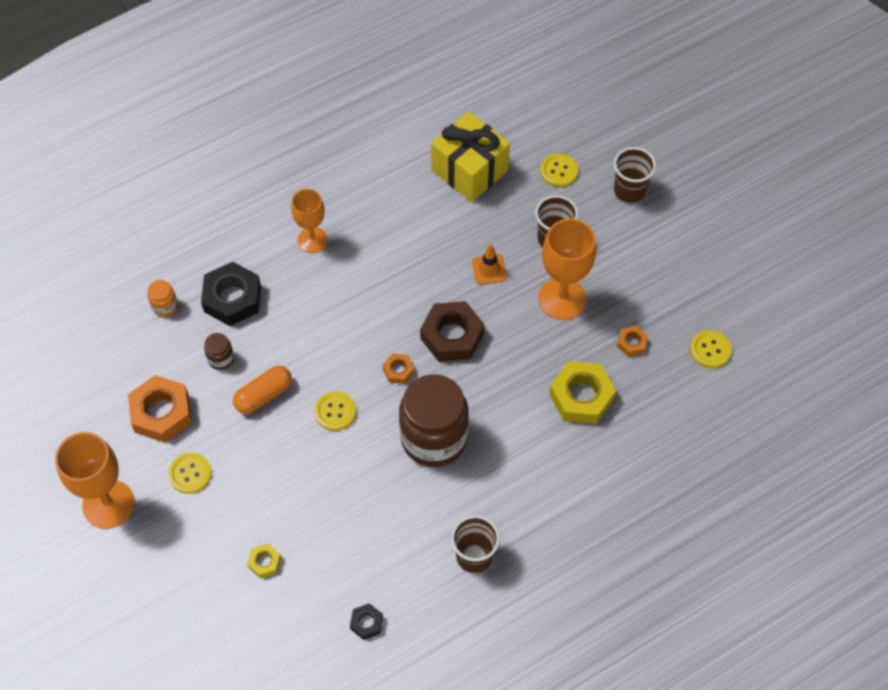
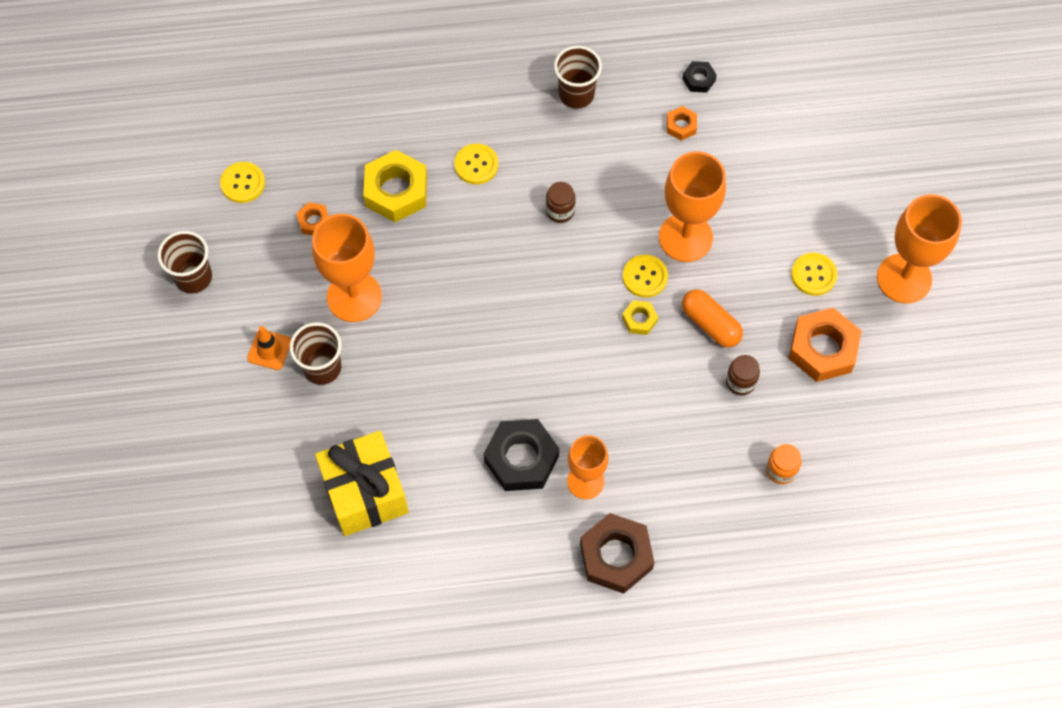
camera: 155 degrees left, 5 degrees up
black nut [201,262,261,326] -> black nut moved to [484,419,559,491]
orange capsule [233,366,292,414] -> orange capsule turned 60 degrees clockwise [682,289,743,348]
yellow nut [247,543,281,579] -> yellow nut moved to [622,300,658,335]
orange nut [383,353,414,384] -> orange nut moved to [667,106,697,141]
brown jar [399,374,469,467] -> brown jar [546,182,576,223], size x0.41
brown nut [420,301,484,362] -> brown nut moved to [580,513,655,594]
orange traffic cone [472,244,507,285] -> orange traffic cone moved to [247,326,291,370]
yellow button [540,153,578,187] -> yellow button moved to [454,144,498,184]
brown cup [614,147,656,203] -> brown cup moved to [158,231,212,294]
none -> orange goblet [659,152,726,262]

